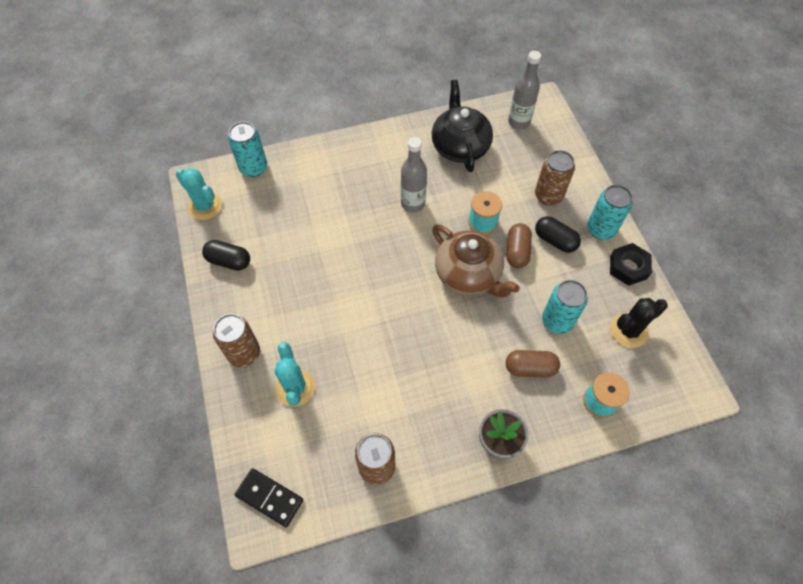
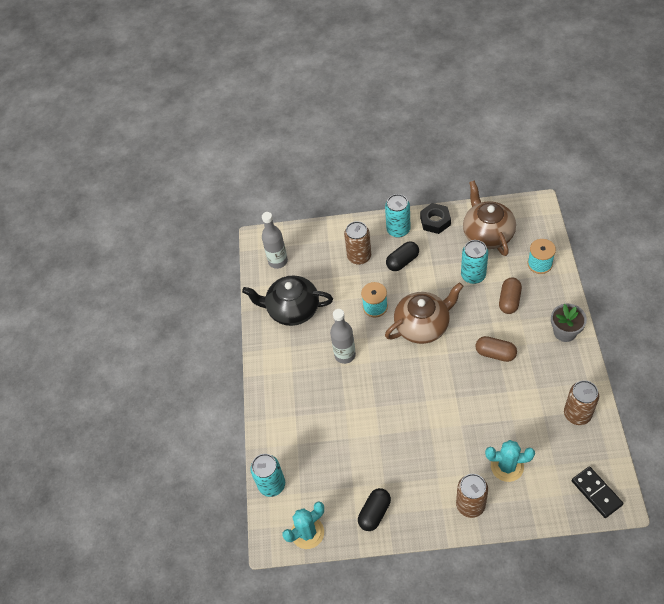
camera: 70 degrees left, 5 degrees down
black domino [235,468,303,527] -> black domino turned 75 degrees counterclockwise [572,466,624,518]
brown capsule [507,223,532,268] -> brown capsule moved to [475,336,517,362]
black cactus [610,298,668,348] -> brown teapot [463,181,516,256]

